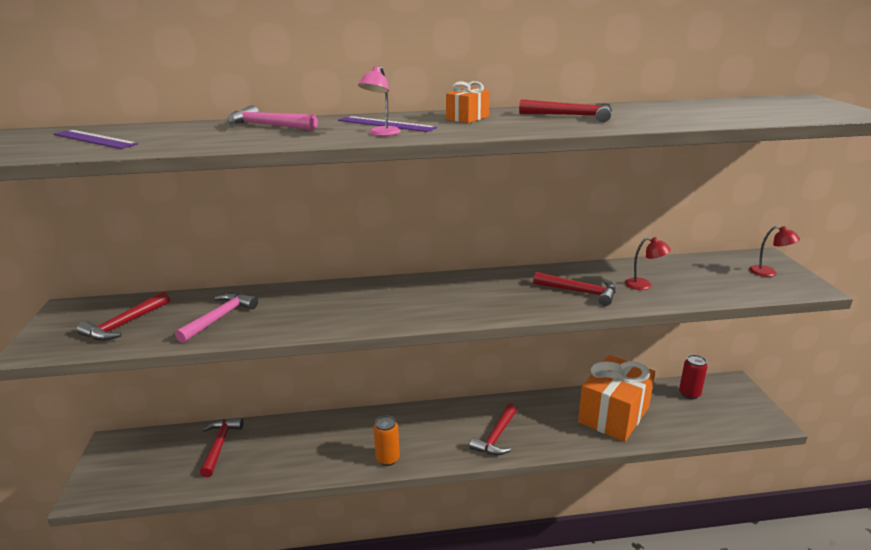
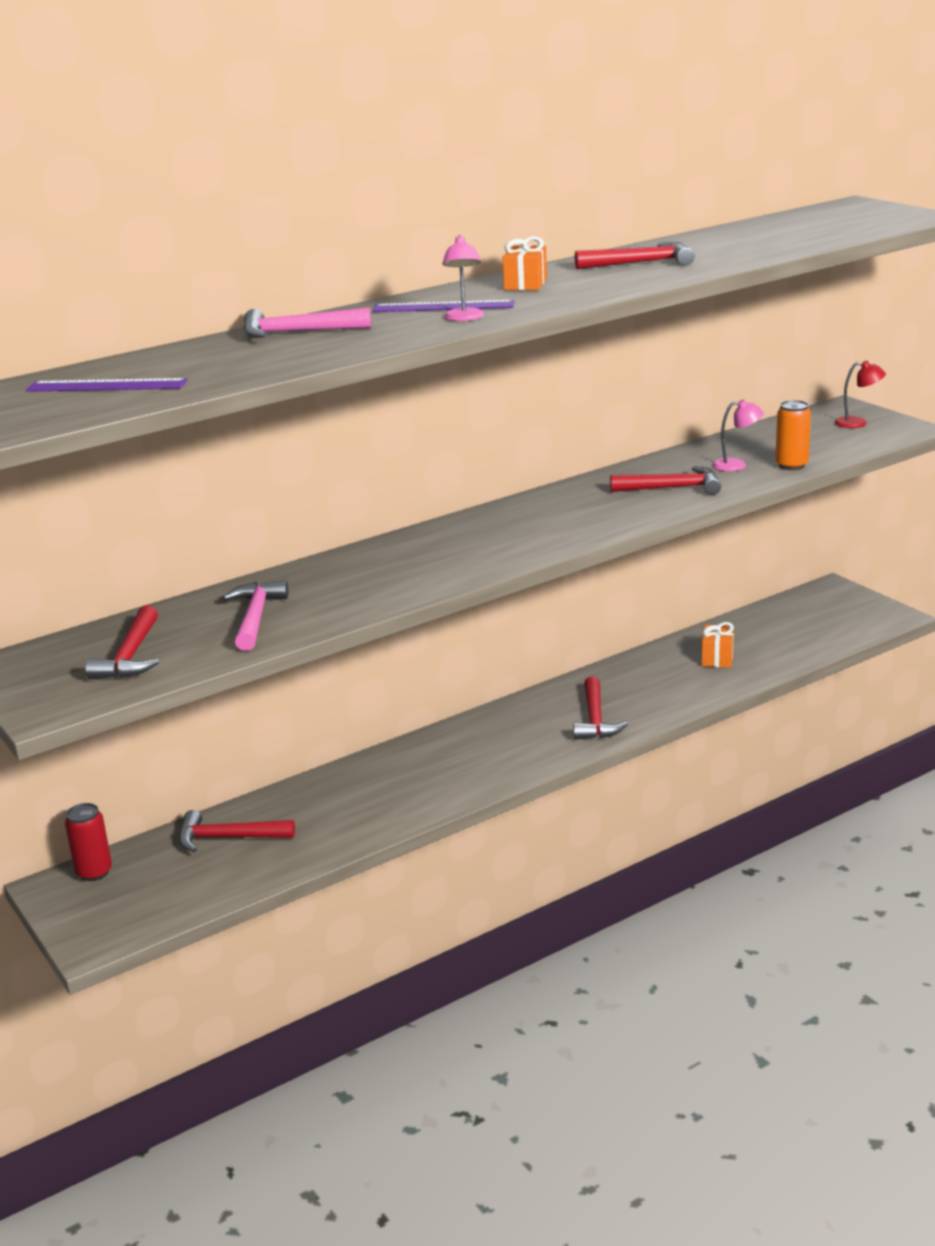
camera: 25 degrees left, 0 degrees up
red hammer [200,418,243,477] -> red hammer turned 60 degrees counterclockwise [179,810,295,852]
orange can [373,415,400,466] -> orange can moved to [775,400,811,470]
orange gift [578,355,655,442] -> orange gift [702,622,734,668], size x0.44
red lamp [625,237,671,290] -> pink lamp [713,399,764,471]
red can [679,355,707,399] -> red can moved to [65,803,112,881]

